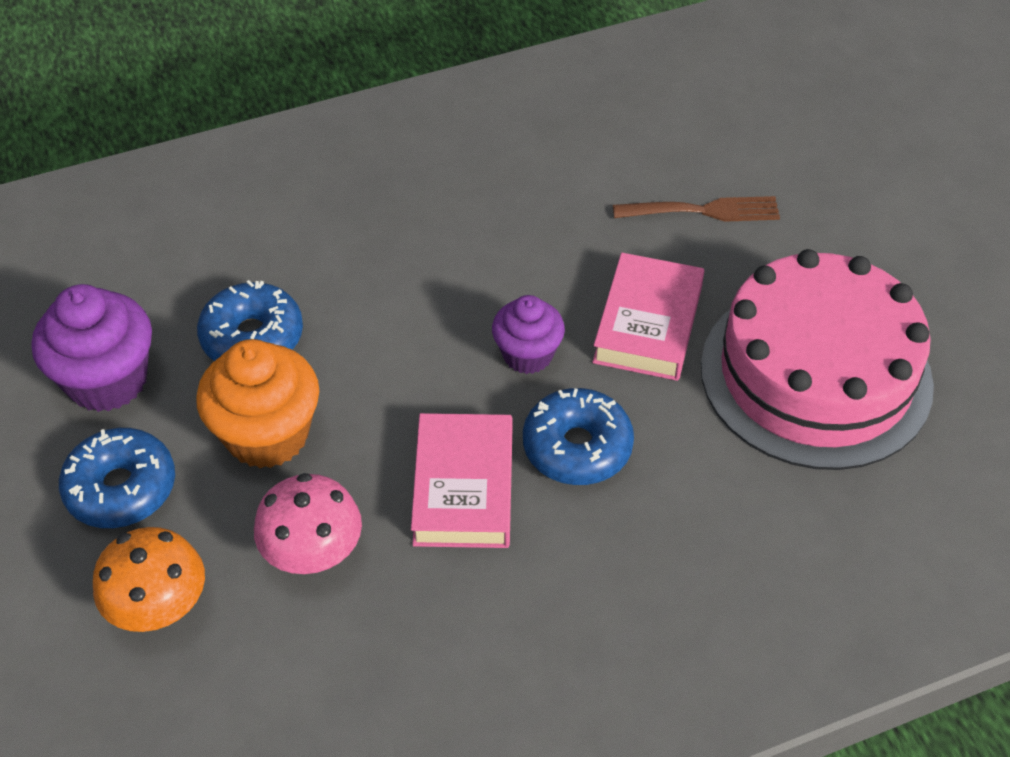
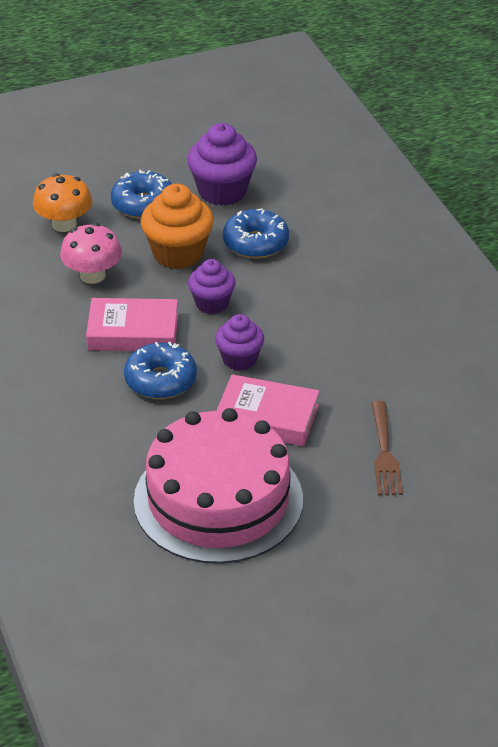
camera: 90 degrees right, 10 degrees down
none -> purple cupcake [188,259,235,314]

